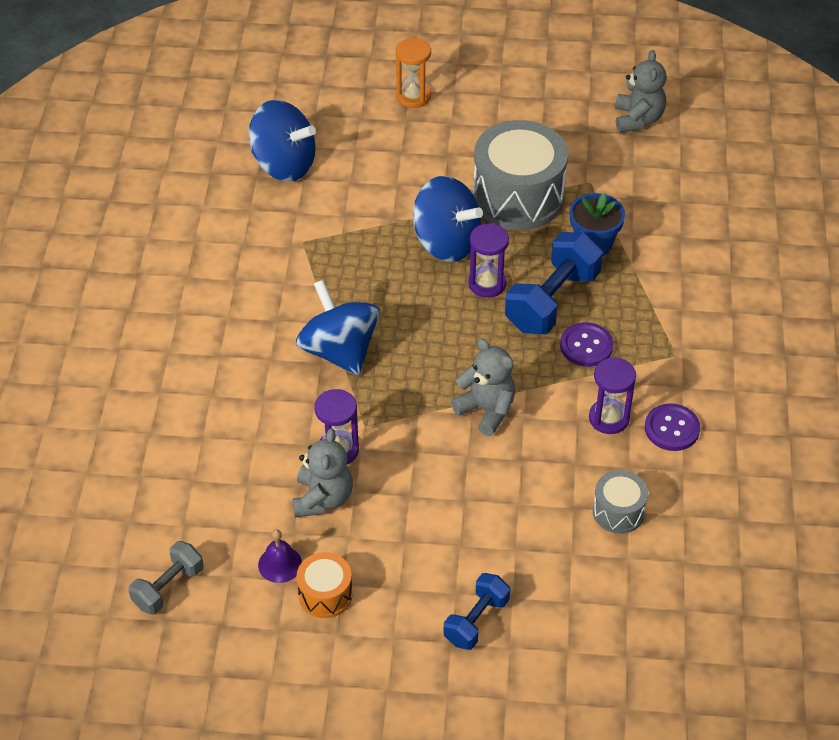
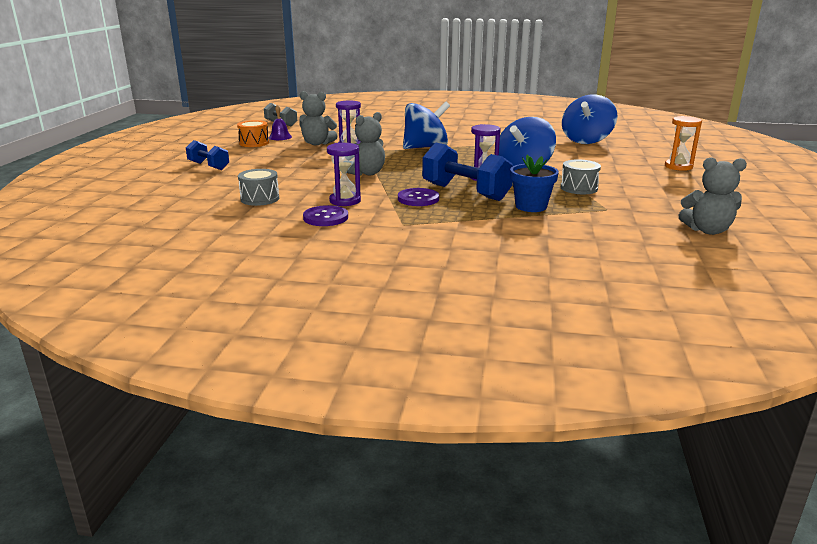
camera: 95 degrees right, 25 degrees down
grey drum [473,120,568,230] -> grey drum [561,159,601,194], size x0.49

